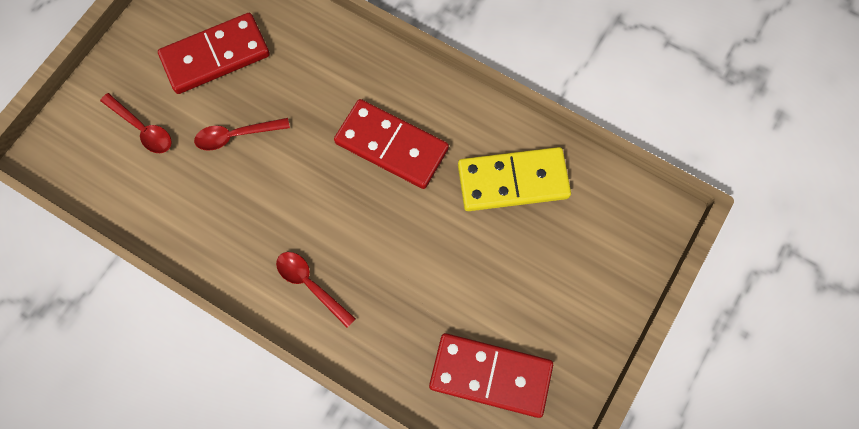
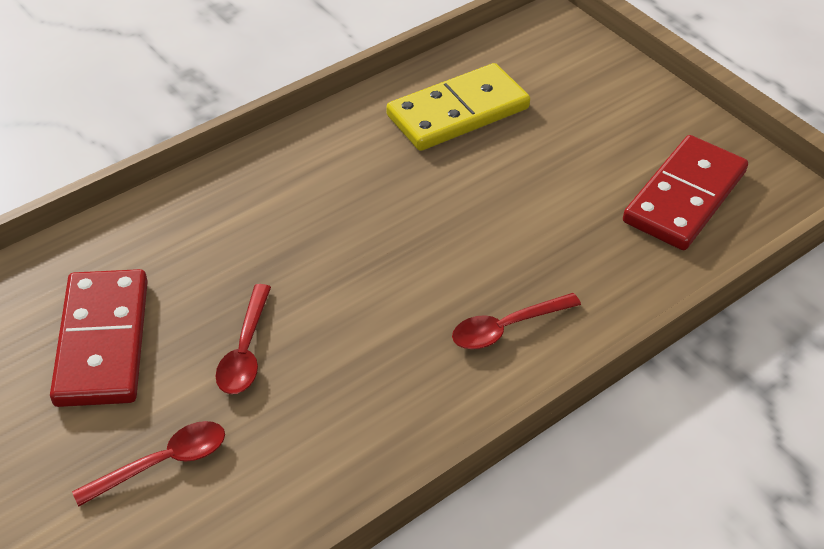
camera: 70 degrees left, 25 degrees down
red domino [334,99,449,189] -> none
yellow domino [458,147,571,211] -> yellow domino turned 45 degrees clockwise [386,63,530,151]

